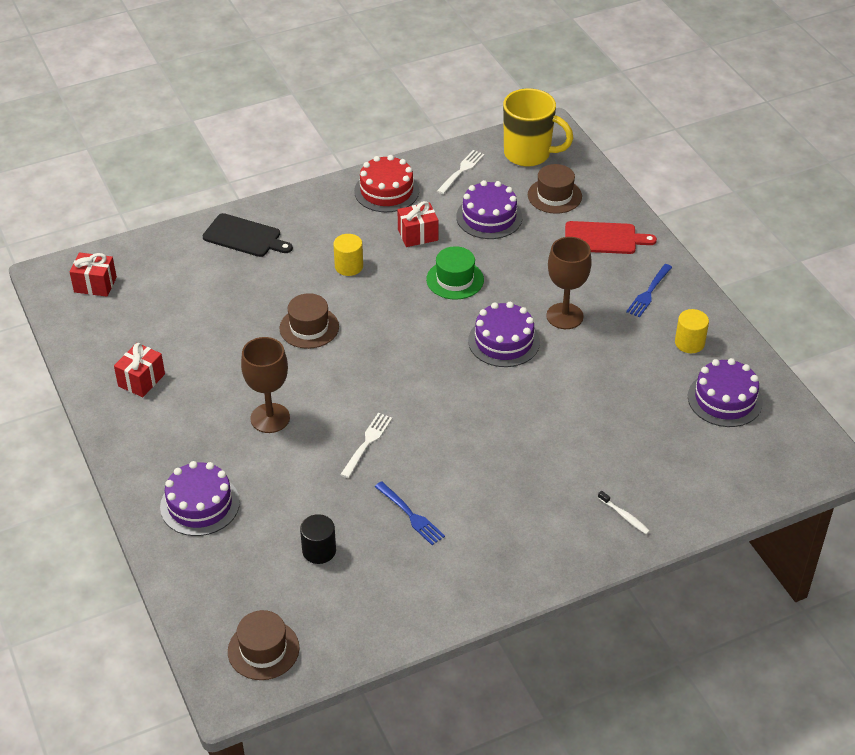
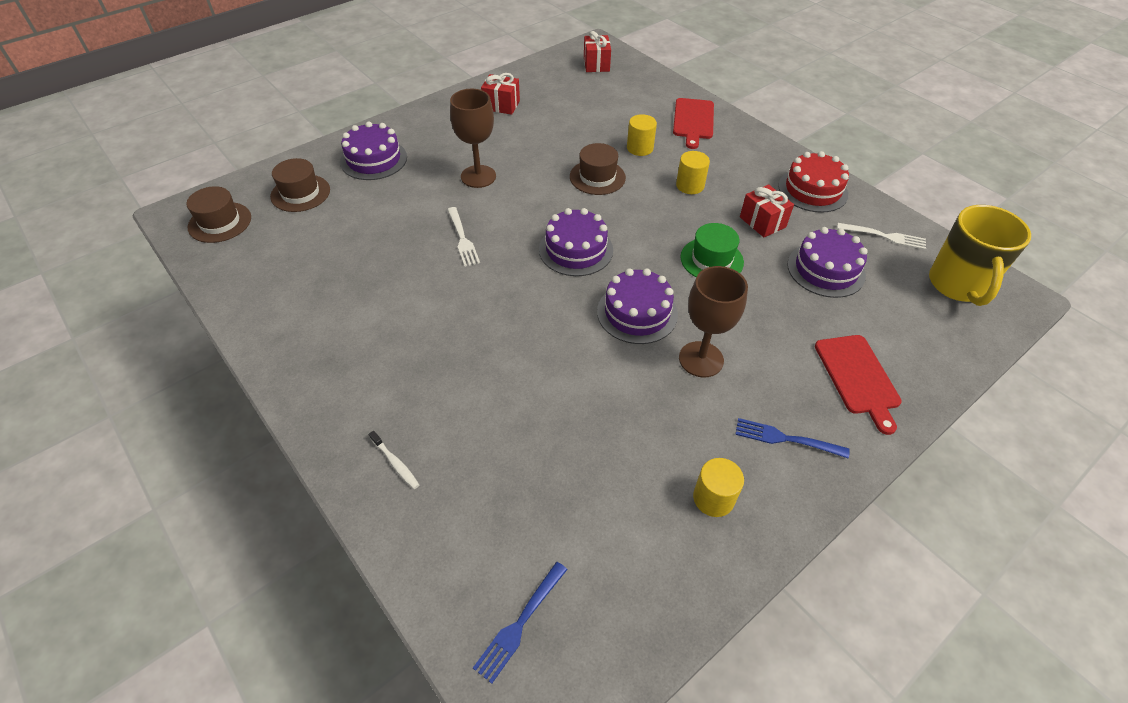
camera: 75 degrees right, 5 degrees up
black cutting board [202,213,293,257] -> red cutting board [673,98,714,149]
black cylinder [300,514,336,564] -> none
white fork [340,413,392,478] -> white fork turned 60 degrees clockwise [447,207,480,267]
blue fork [375,481,445,545] -> blue fork moved to [473,562,568,684]
brown hat [528,164,582,214] -> brown hat moved to [270,158,330,212]
white toothbrush [598,491,650,534] -> white toothbrush turned 75 degrees counterclockwise [369,431,419,489]
purple cake [688,358,763,427] -> purple cake moved to [539,208,613,276]
none -> yellow cylinder [627,114,657,156]

